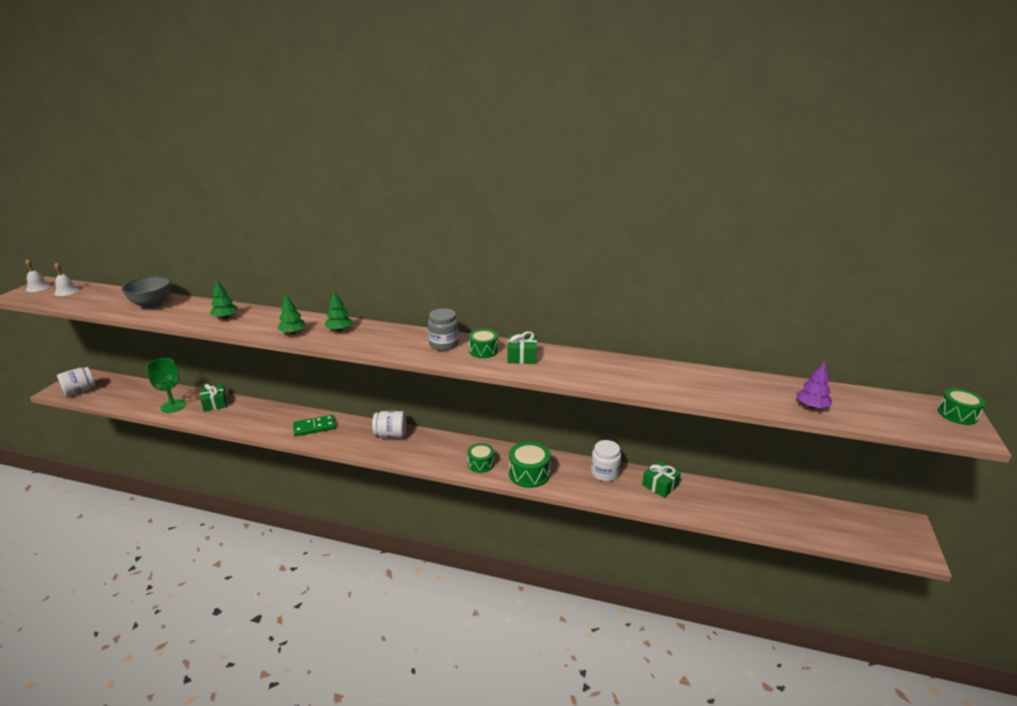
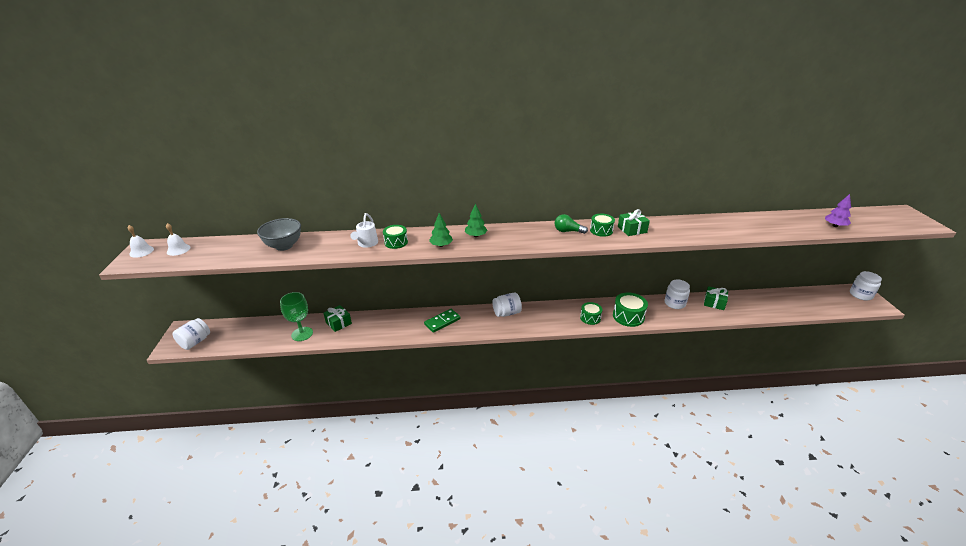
camera: 20 degrees left, 5 degrees up
green tree [210,279,238,319] -> white watering can [350,213,378,248]
grey jar [428,308,459,351] -> green light bulb [555,214,588,234]
green drum [938,388,985,425] -> green drum moved to [383,225,408,249]
none -> white jar [850,271,882,301]

